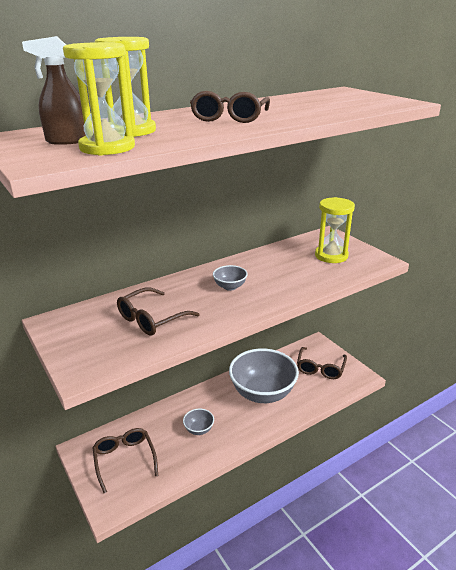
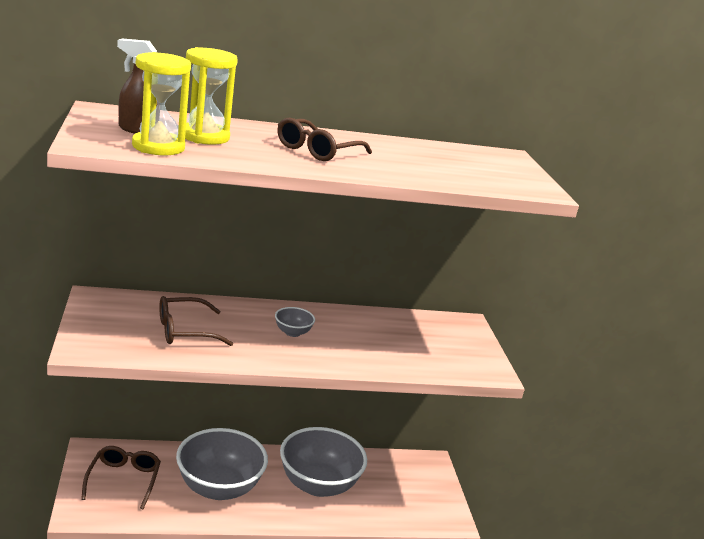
camera: 20 degrees right, 5 degrees down
grey bowl [183,409,214,435] -> grey bowl [176,428,268,500], size x2.38
brown glasses [297,347,347,379] -> none
yellow hourglass [315,197,355,263] -> none

